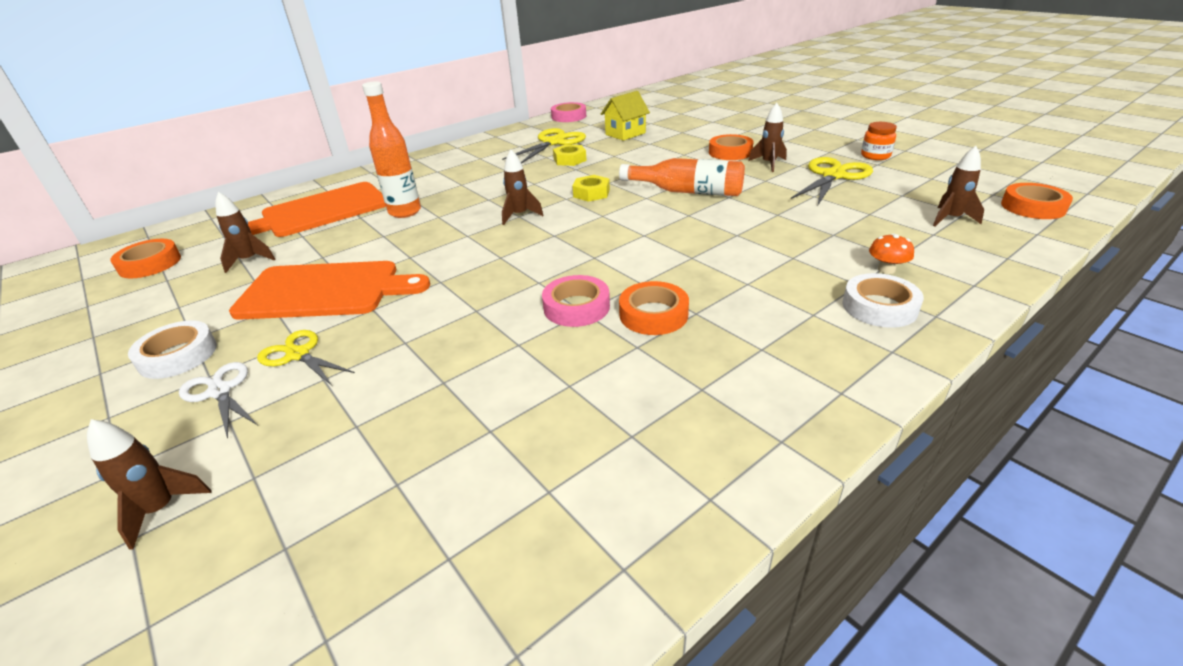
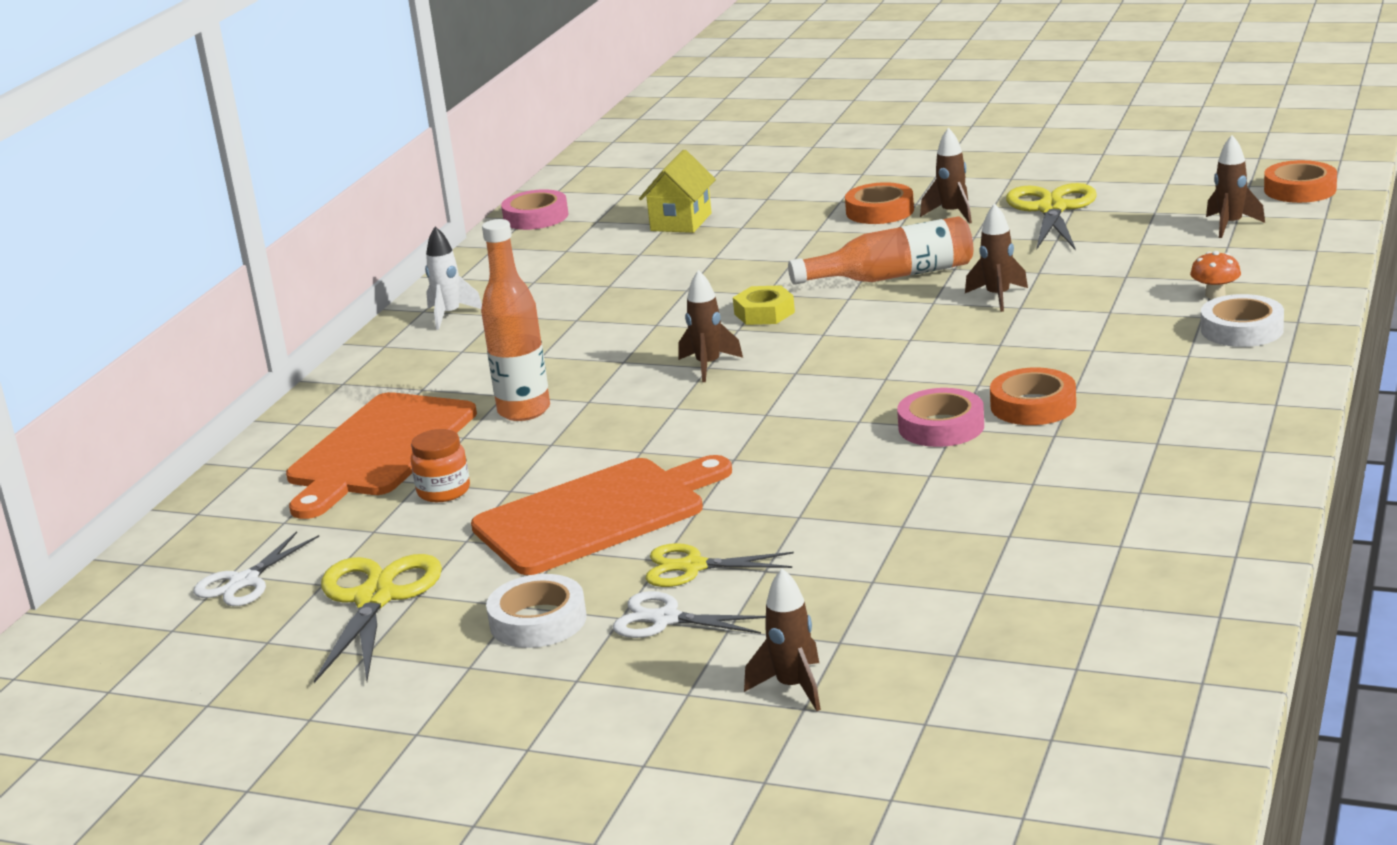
camera: 30 degrees left, 10 degrees down
orange tape [110,239,181,278] -> white scissors [193,531,319,606]
brown rocket [215,192,276,273] -> brown rocket moved to [965,203,1028,312]
yellow scissors [502,128,586,164] -> yellow scissors moved to [314,554,442,683]
yellow nut [553,144,587,166] -> none
orange jar [861,122,897,160] -> orange jar moved to [411,429,470,502]
none -> white rocket [425,226,482,330]

